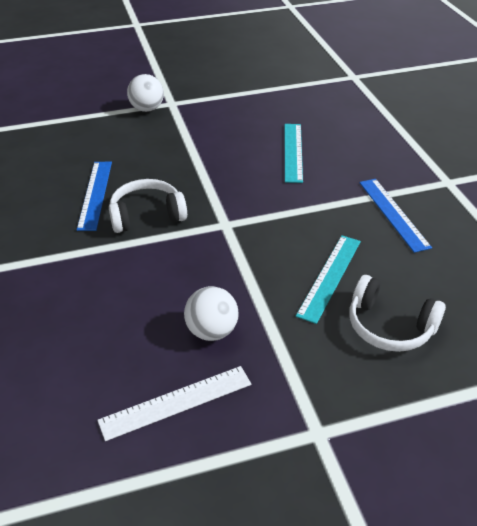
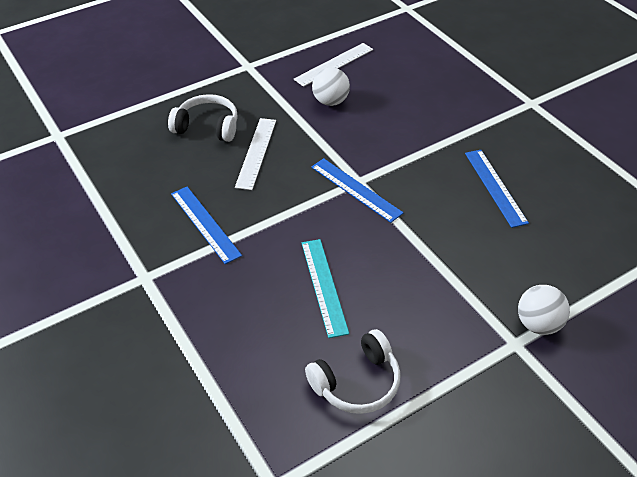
camera: 165 degrees right, 5 degrees up
white headphones [109,179,187,233] -> white headphones moved to [305,329,400,414]
turquoise ruler [296,236,361,324] -> white ruler [235,118,276,190]
none -> blue ruler [311,158,404,223]

